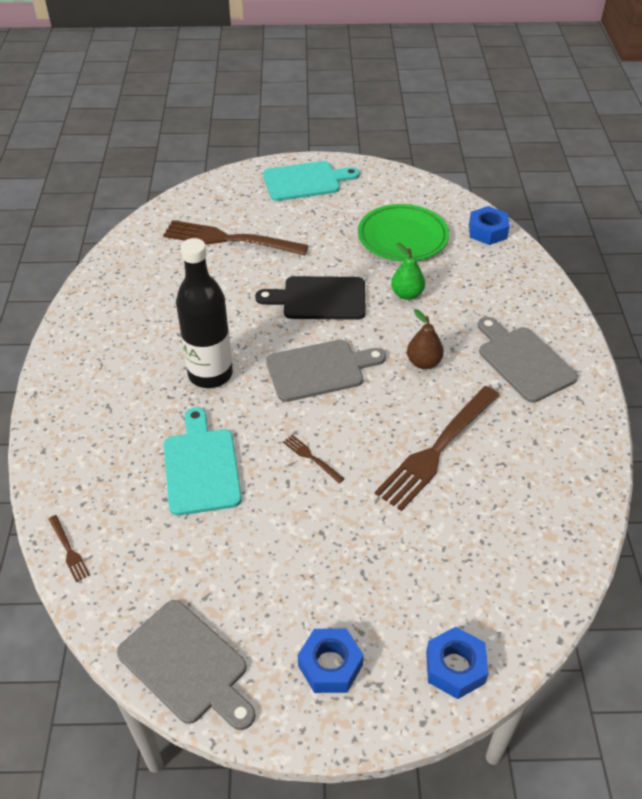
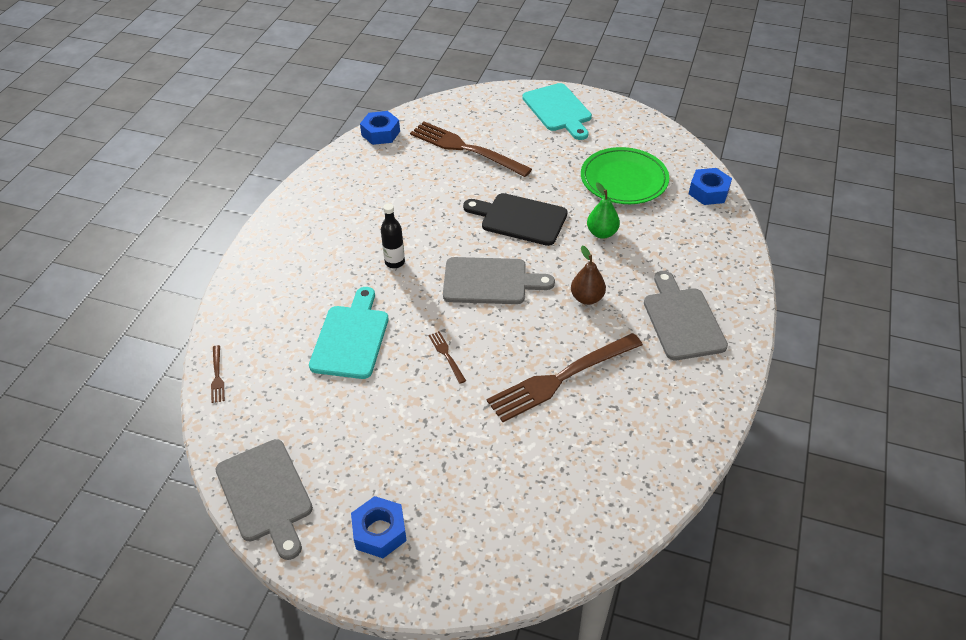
camera: 20 degrees right, 0 degrees up
black bottle [176,238,233,388] -> black bottle [381,203,405,268], size x0.50
turquoise cutting board [263,161,360,201] -> turquoise cutting board turned 60 degrees clockwise [522,83,592,140]
blue nut [426,627,488,699] -> blue nut moved to [360,111,400,145]

